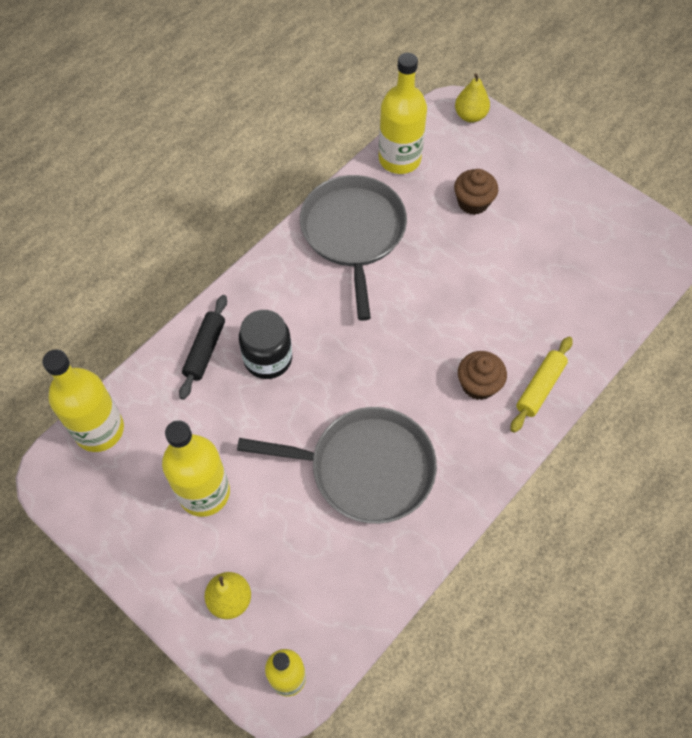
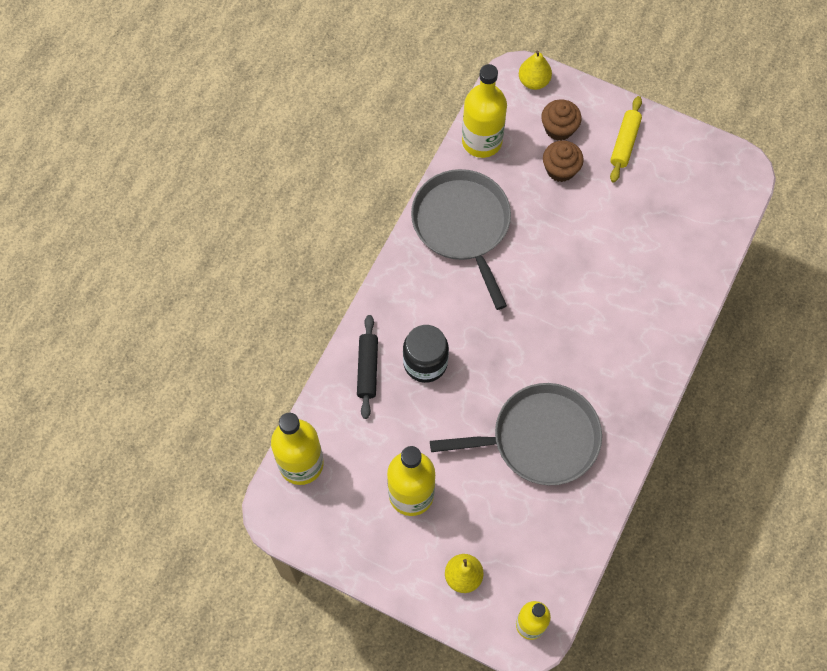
camera: 15 degrees left, 5 degrees up
brown cupcake [458,351,507,400] -> brown cupcake moved to [541,99,582,141]
yellow rolling pin [511,336,573,433] -> yellow rolling pin moved to [610,96,642,183]

